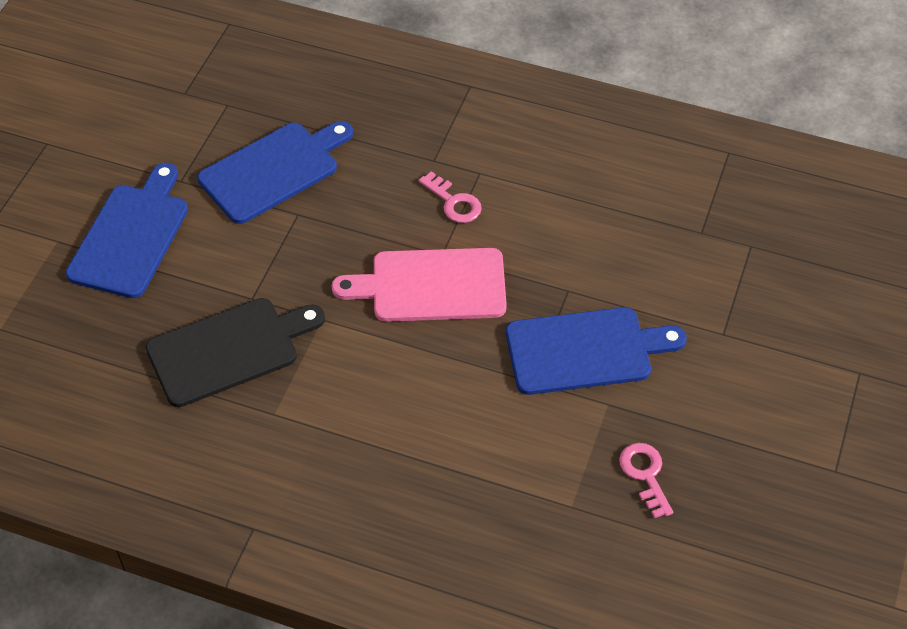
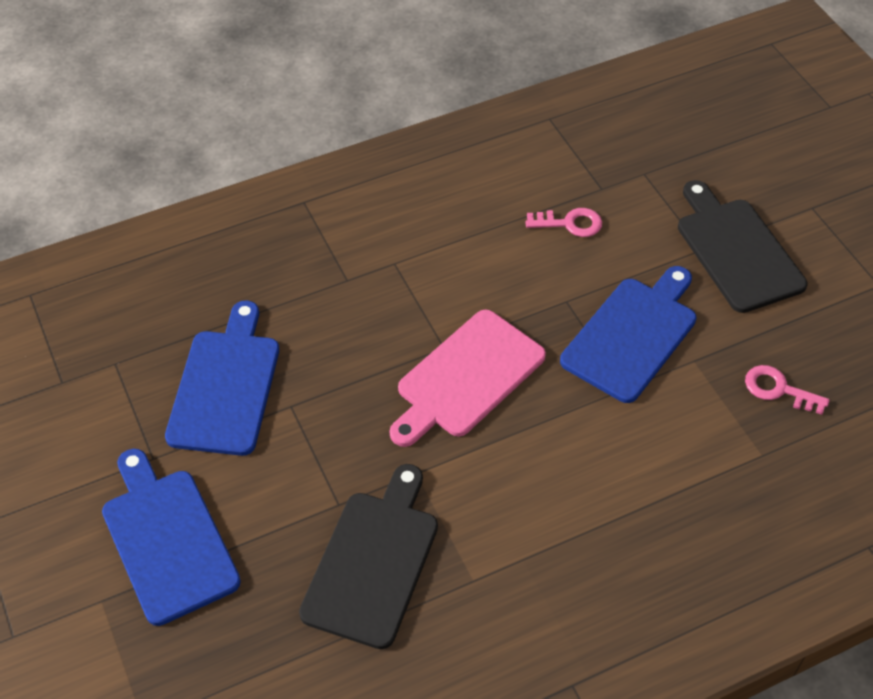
camera: 45 degrees left, 0 degrees up
pink key [418,171,482,223] -> pink key moved to [525,208,602,237]
none -> black cutting board [678,180,808,313]

